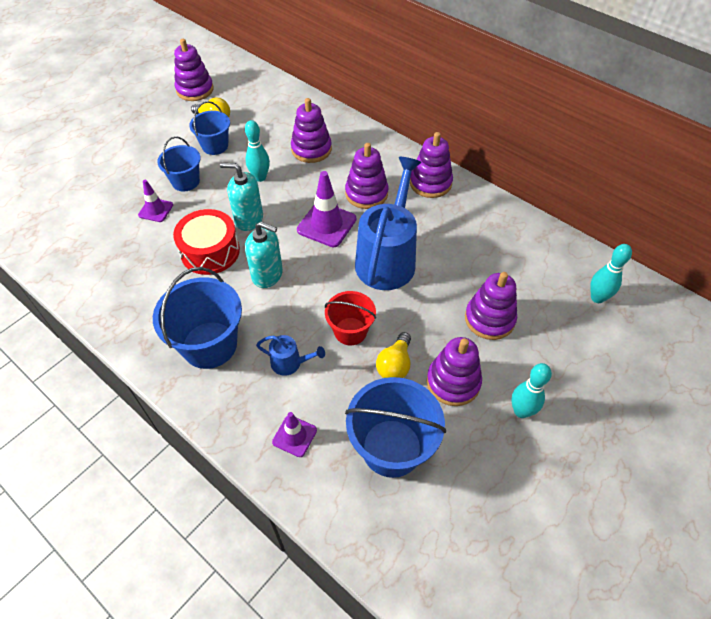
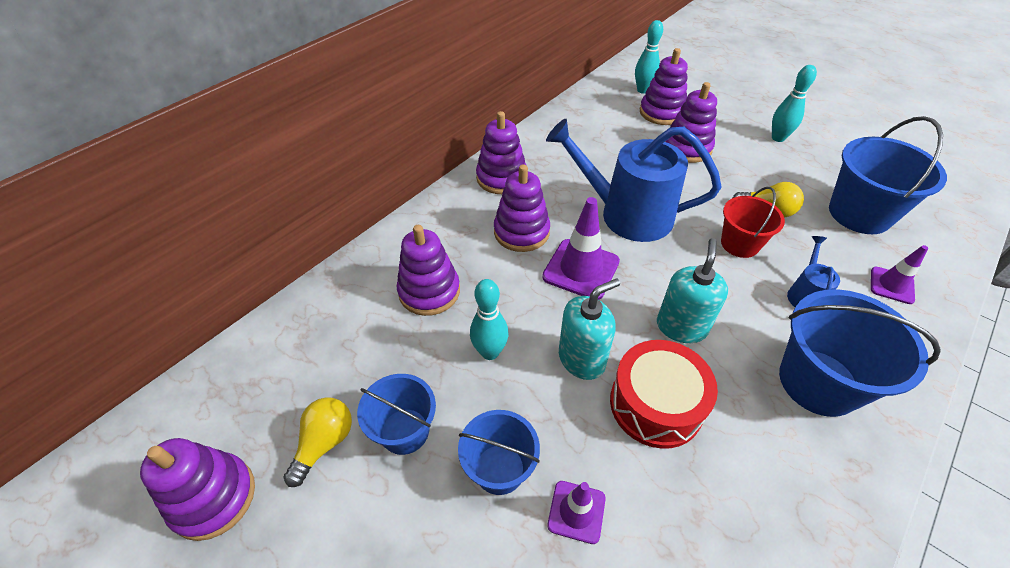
camera: 90 degrees left, 5 degrees down
turquoise soap dispenser [220,163,263,231] -> turquoise soap dispenser turned 135 degrees counterclockwise [559,278,620,380]
purple stacking toy [427,337,482,406] -> purple stacking toy moved to [640,48,688,125]

